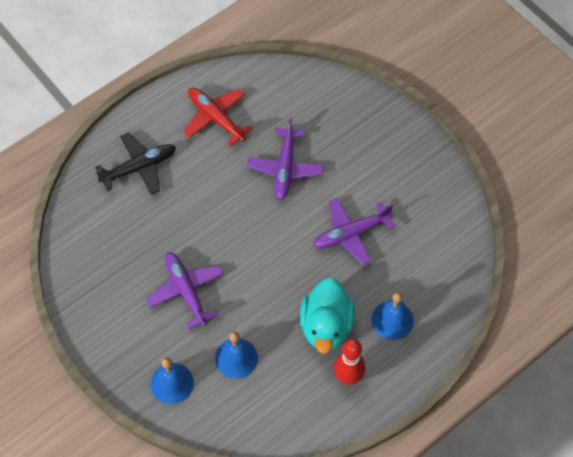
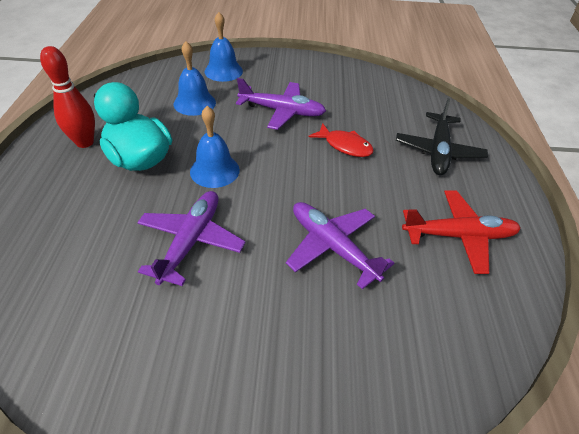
camera: 130 degrees right, 15 degrees down
blue bell [372,292,414,340] -> blue bell moved to [190,106,240,188]
none -> red fish [308,123,374,157]

